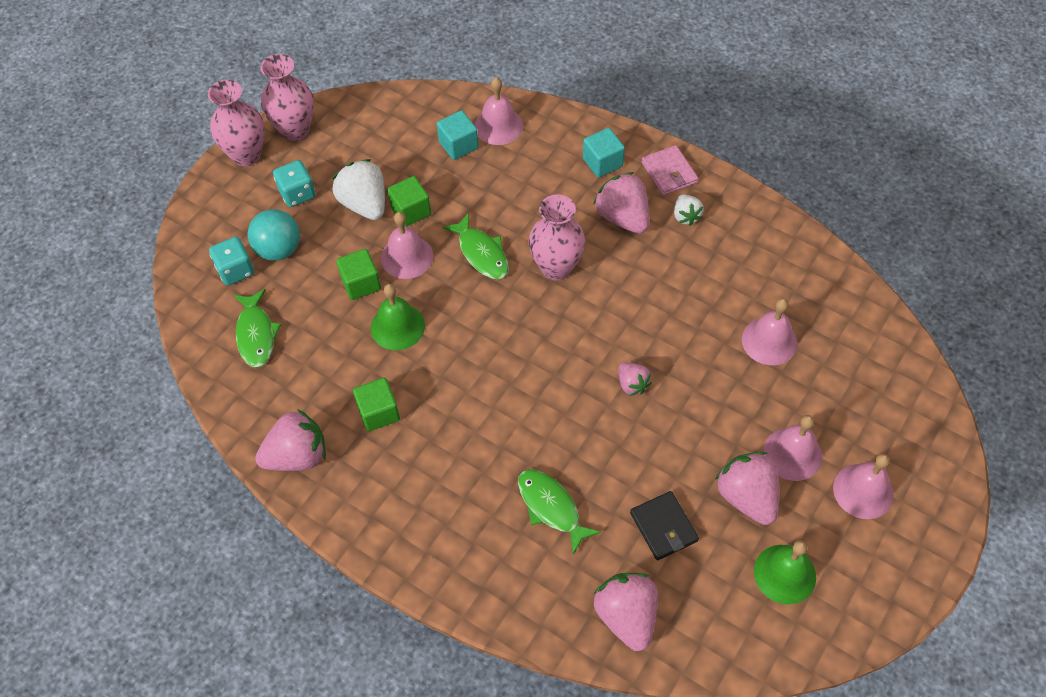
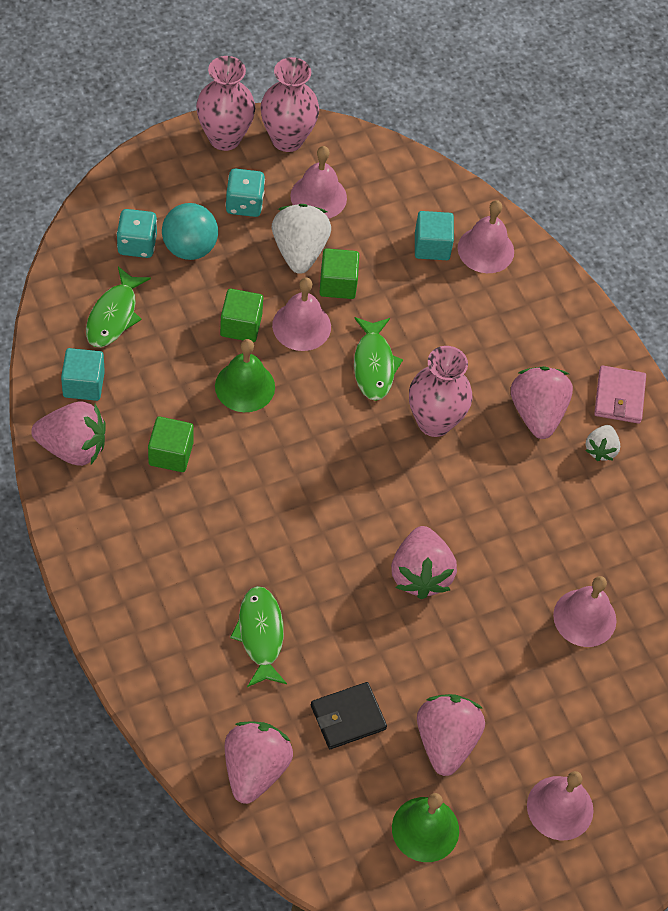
camera: 25 degrees right, 0 degrees up
turquoise cube [583,128,625,178] -> turquoise cube moved to [61,348,105,401]
pink strawberry [618,362,652,396] -> pink strawberry [391,526,457,599], size x1.79
black wallet [630,491,699,561] -> black wallet turned 60 degrees clockwise [311,682,387,749]
pink bell [763,415,822,481] -> pink bell moved to [290,146,347,219]

